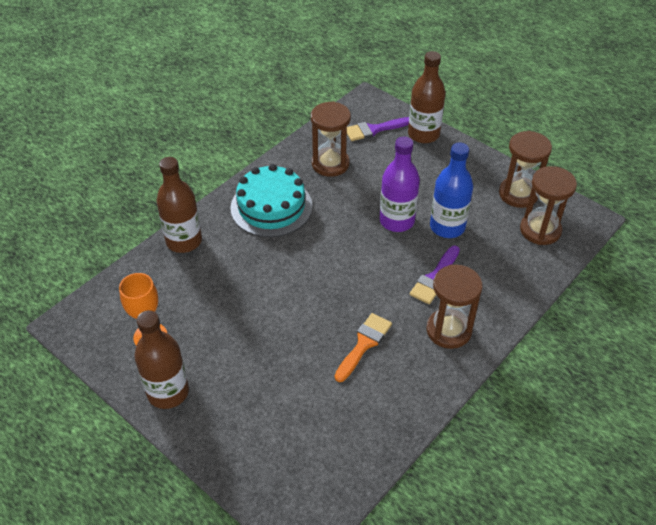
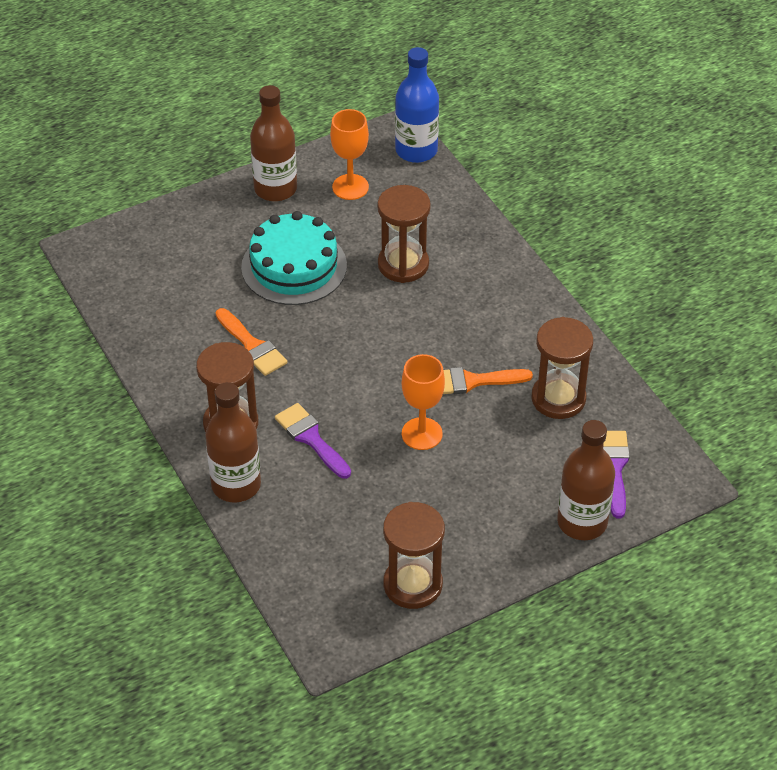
camera: 110 degrees right, 0 degrees up
brown bottle [156,157,202,253] -> brown bottle moved to [205,382,261,503]
turquoise cake [230,164,313,237] -> turquoise cake moved to [241,211,347,305]
purple bottle [379,137,420,232] -> orange goblet [402,354,445,450]
blue bottle [430,143,473,238] -> blue bottle moved to [395,47,439,163]
brown hourglass [520,166,577,245] -> brown hourglass moved to [377,185,431,283]
none -> orange brush [443,367,533,394]

